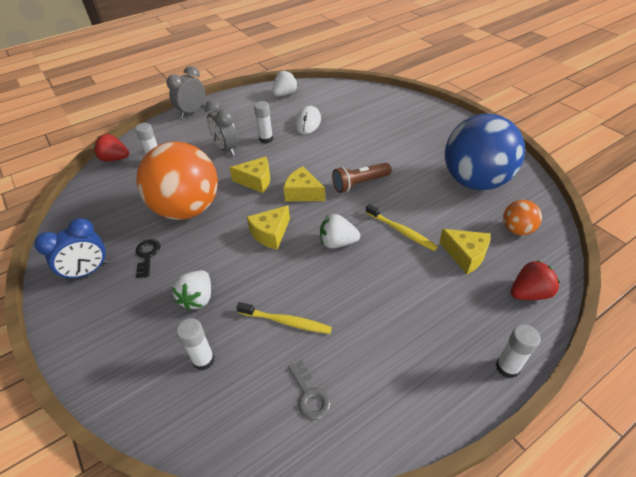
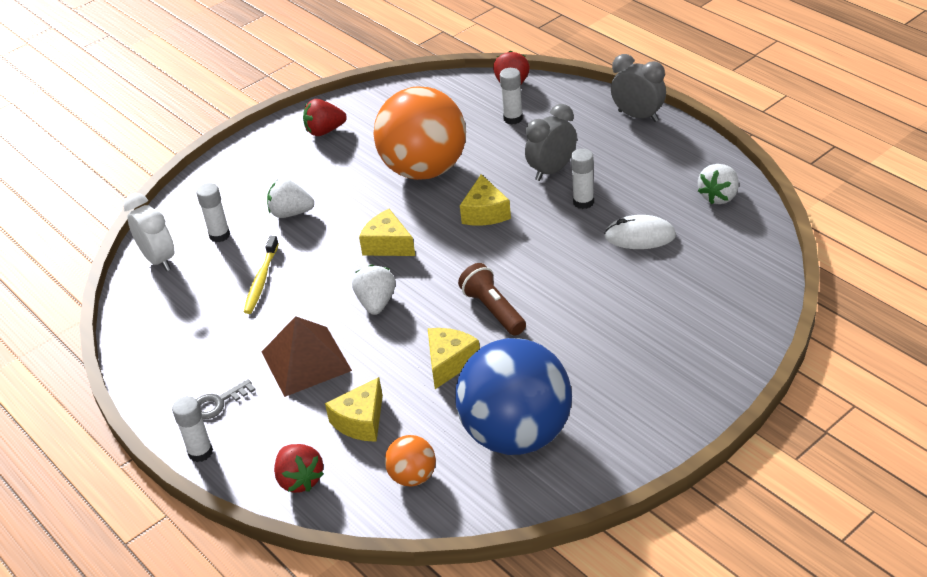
camera: 85 degrees right, 5 degrees down
blue clock [34,218,108,281] -> red strawberry [303,99,347,136]
black key [136,239,160,278] -> none
white strawberry [273,70,298,97] -> white strawberry turned 90 degrees clockwise [698,164,738,204]
yellow cheese [284,166,325,201] -> yellow cheese moved to [428,328,480,389]
grey key [288,360,331,420] -> grey key moved to [196,379,255,419]
yellow toothbrush [366,204,438,251] -> none
none -> white clock [123,193,174,271]
none -> brown pyramid [262,316,352,397]

